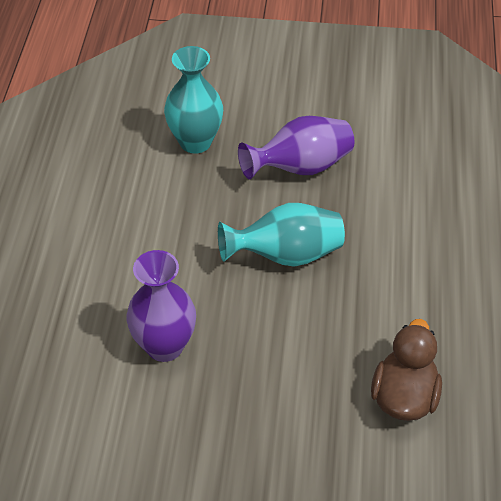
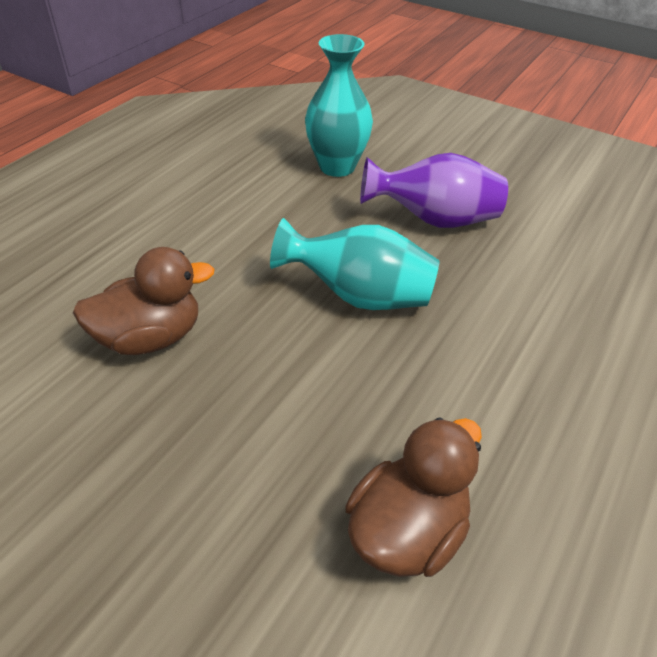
camera: 25 degrees right, 5 degrees down
purple vase [127,250,196,362] -> brown duck [73,247,215,355]

